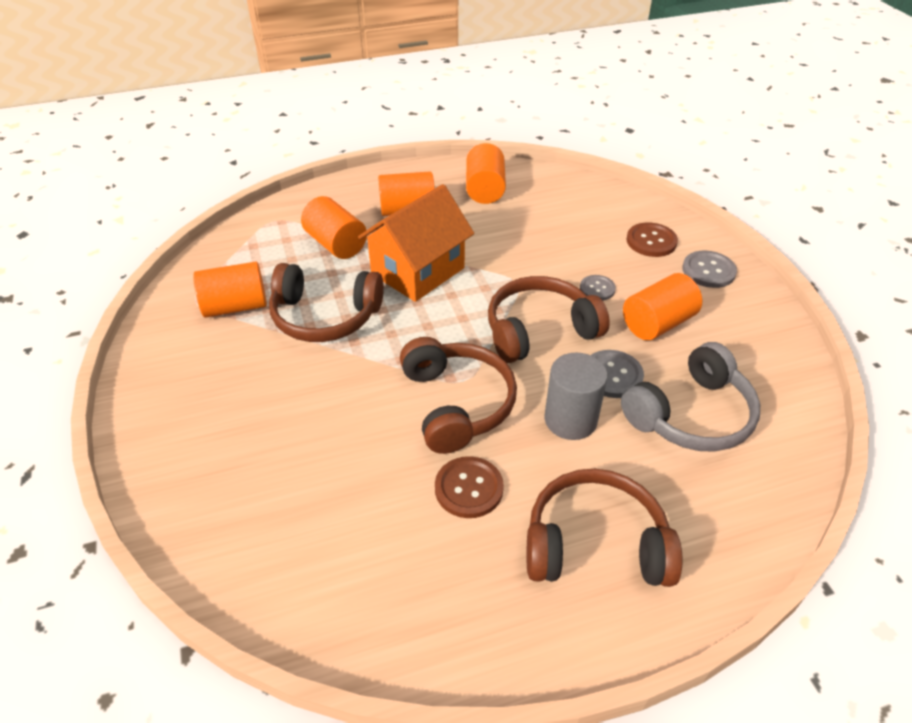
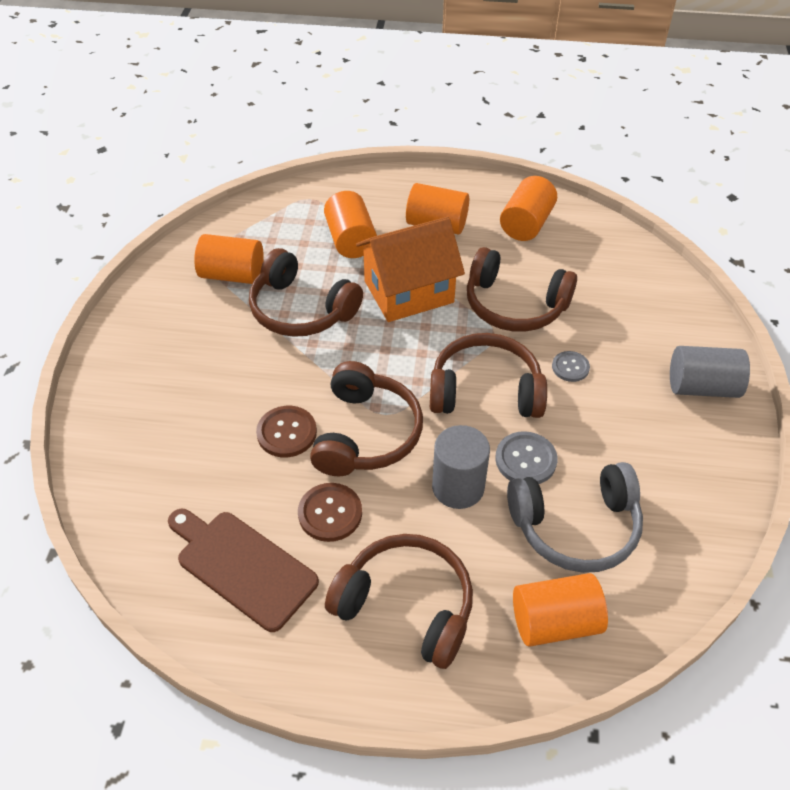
camera: 25 degrees right, 5 degrees up
orange cylinder [623,273,702,340] -> orange cylinder moved to [513,573,608,647]
brown button [626,223,678,257] -> brown button moved to [256,406,317,457]
grey button [682,251,737,288] -> grey cylinder [670,346,750,398]
none -> brown cutting board [168,509,319,632]
none -> brown headphones [467,247,577,332]

